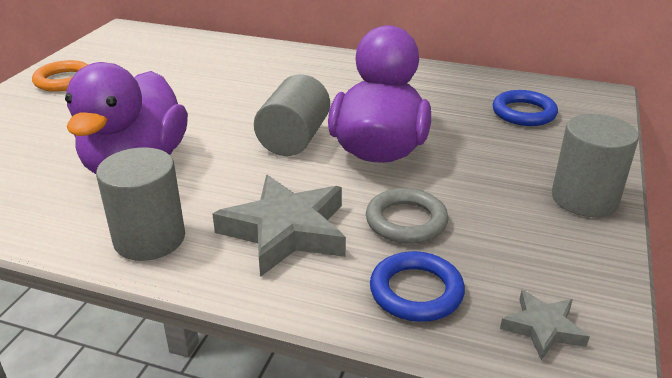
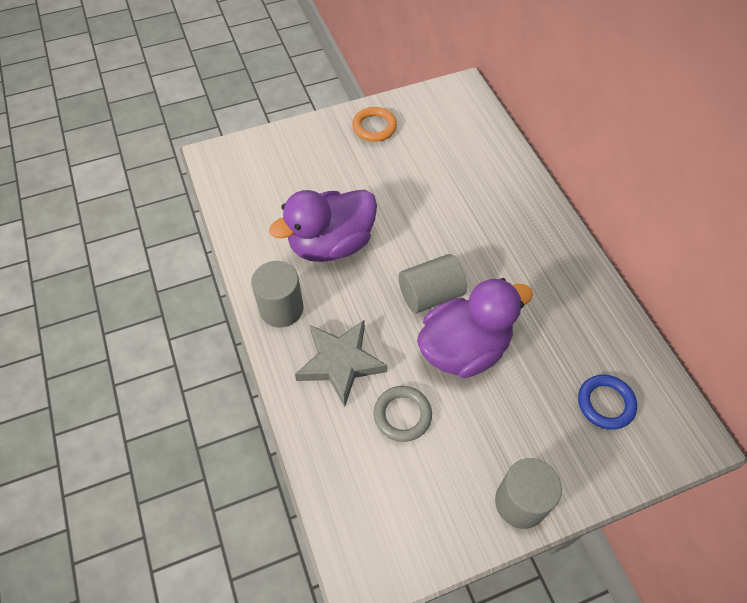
camera: 50 degrees right, 25 degrees up
blue ring [370,251,465,322] -> none
grey star [500,290,590,360] -> none

